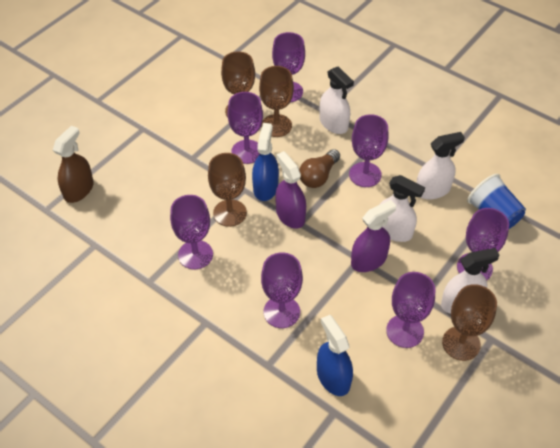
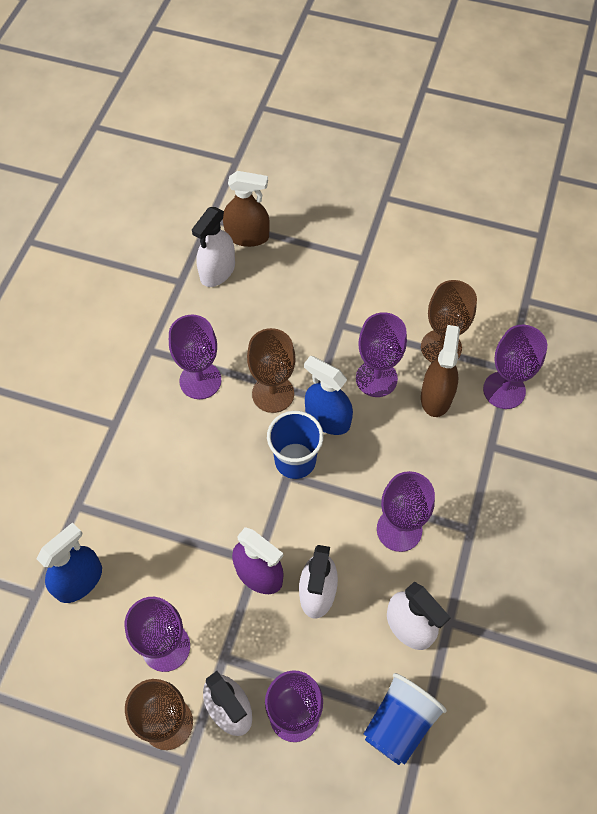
camera: 70 degrees right, 10 degrees up
blue spray bottle [252,123,279,201] -> blue spray bottle turned 135 degrees counterclockwise [304,356,353,435]
brown goblet [259,66,294,137] -> brown spray bottle [421,325,460,417]
purple goblet [261,252,303,328] -> none
purple spray bottle [275,151,306,229] -> blue cup [267,411,324,479]
brown light bulb [299,149,340,188] -> none
white spray bottle [320,66,354,134] -> white spray bottle moved to [192,207,235,287]

